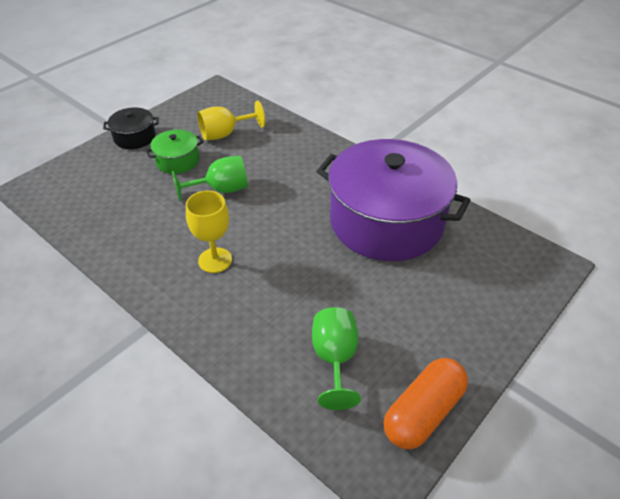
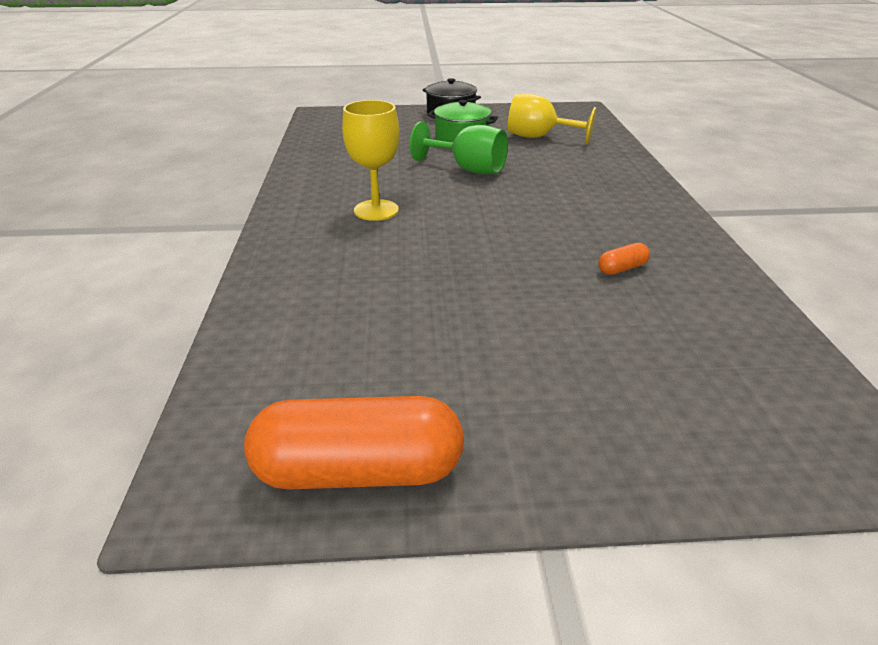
camera: 45 degrees right, 10 degrees down
green goblet [312,307,361,410] -> none
purple pot [317,139,471,261] -> orange capsule [598,243,650,275]

